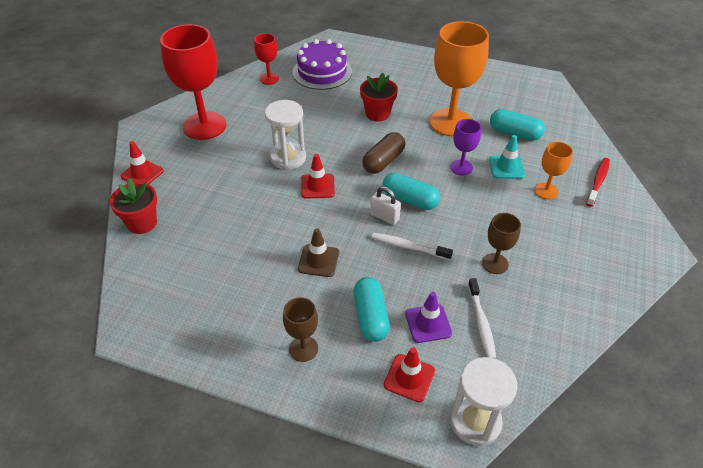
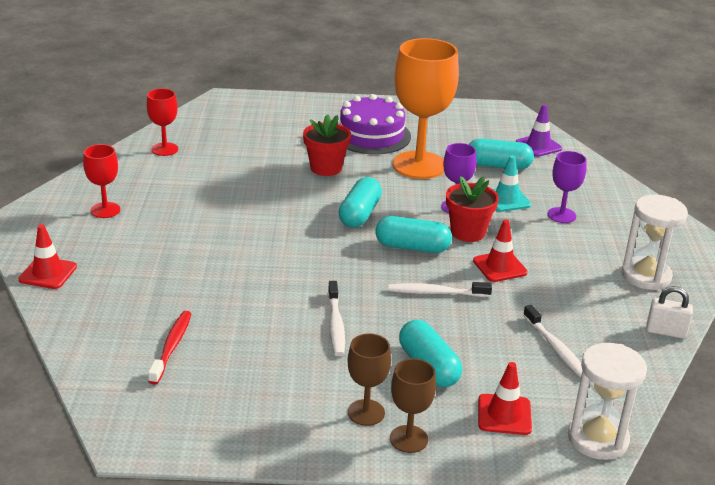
camera: 20 degrees left, 15 degrees down
red flower pot [110,179,157,234] -> red flower pot moved to [446,176,499,242]
red goblet [160,24,226,140] -> red goblet [83,144,120,218], size x0.49
white hourglass [265,100,306,170] -> white hourglass moved to [622,195,688,290]
purple cake [293,39,352,90] -> purple cake moved to [339,94,411,154]
brown traffic cone [298,228,339,277] -> white toothbrush [328,281,345,356]
red traffic cone [301,154,335,199] -> red traffic cone moved to [473,220,528,282]
brown capsule [362,132,405,174] -> turquoise capsule [339,177,382,228]
white padlock [371,186,401,225] -> white padlock moved to [646,286,693,339]
purple traffic cone [405,292,452,343] -> purple traffic cone moved to [516,104,562,157]
brown goblet [482,213,521,274] -> brown goblet moved to [390,358,436,453]
orange goblet [535,142,573,199] -> purple goblet [548,151,587,223]
red toothbrush [586,158,610,206] -> red toothbrush moved to [148,311,192,385]

